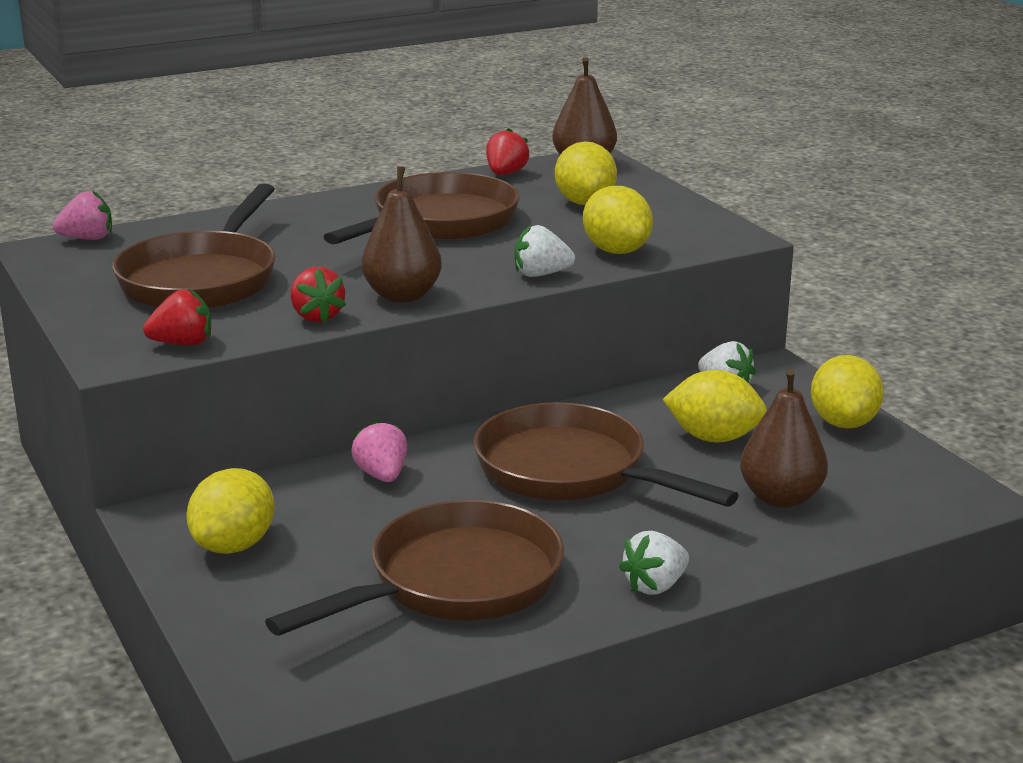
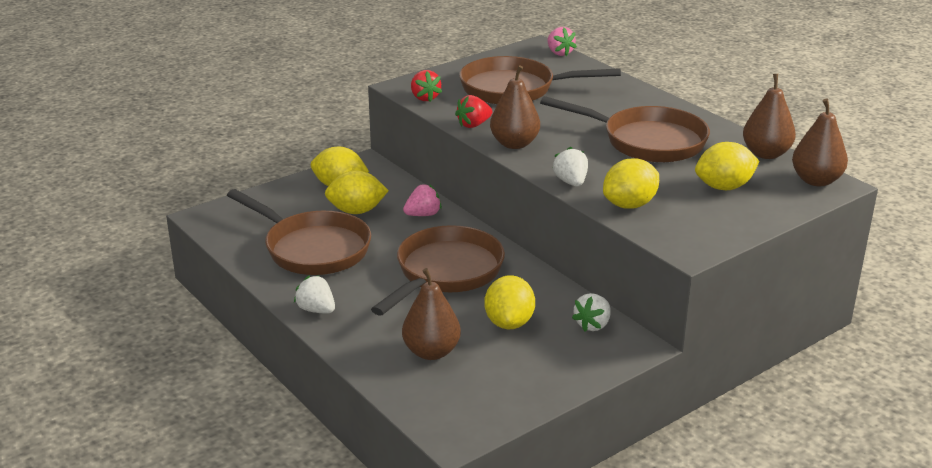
camera: 80 degrees right, 5 degrees up
red strawberry [486,128,529,175] -> brown pear [743,74,796,159]
yellow lemon [811,355,884,429] -> yellow lemon moved to [325,170,389,214]

